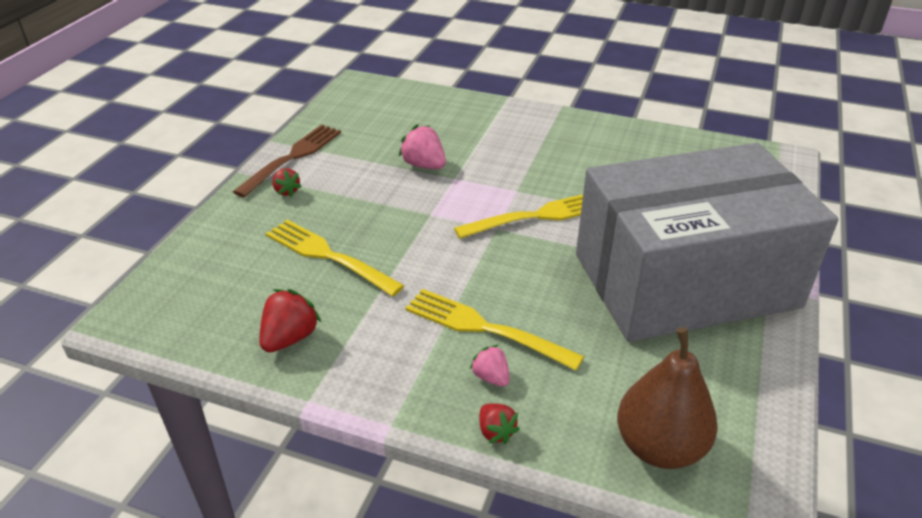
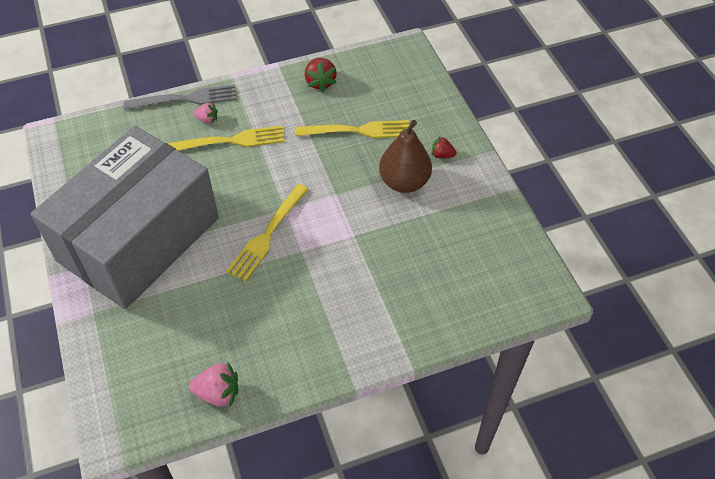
camera: 140 degrees right, 15 degrees up
brown fork [233,125,341,198] -> none
pink strawberry [399,124,446,169] -> pink strawberry moved to [189,363,238,407]
red strawberry [479,403,520,444] -> grey fork [123,85,237,110]
brown pear [617,327,718,469] -> brown pear moved to [379,120,432,193]

